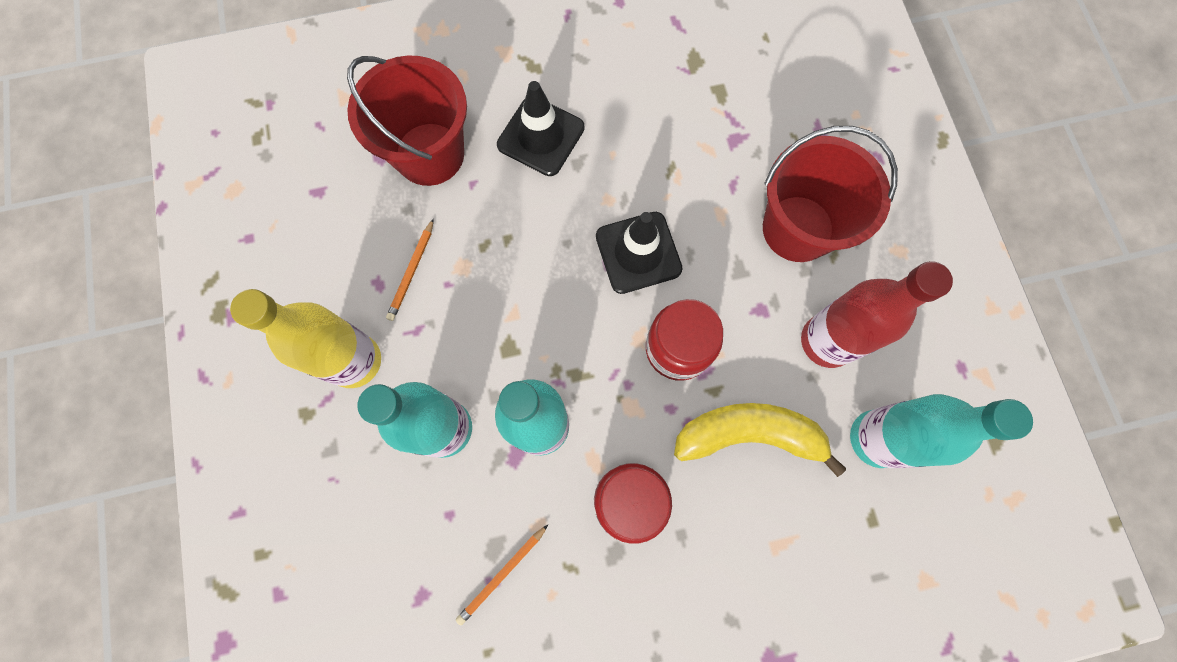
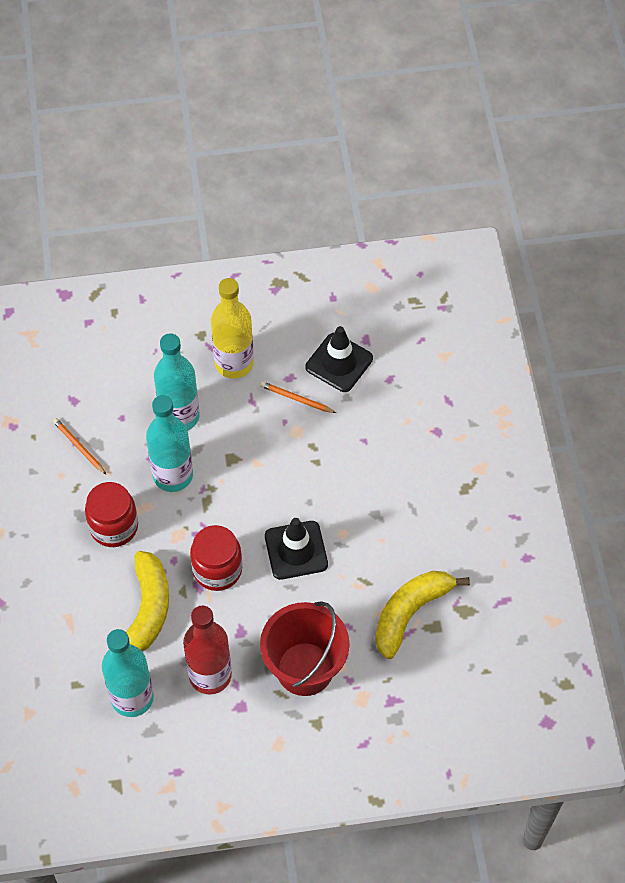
camera: 95 degrees right, 15 degrees down
red bucket [347,56,467,186] -> none
black traffic cone [497,81,585,176] -> black traffic cone moved to [306,326,373,392]
none -> yellow banana [375,571,470,659]

